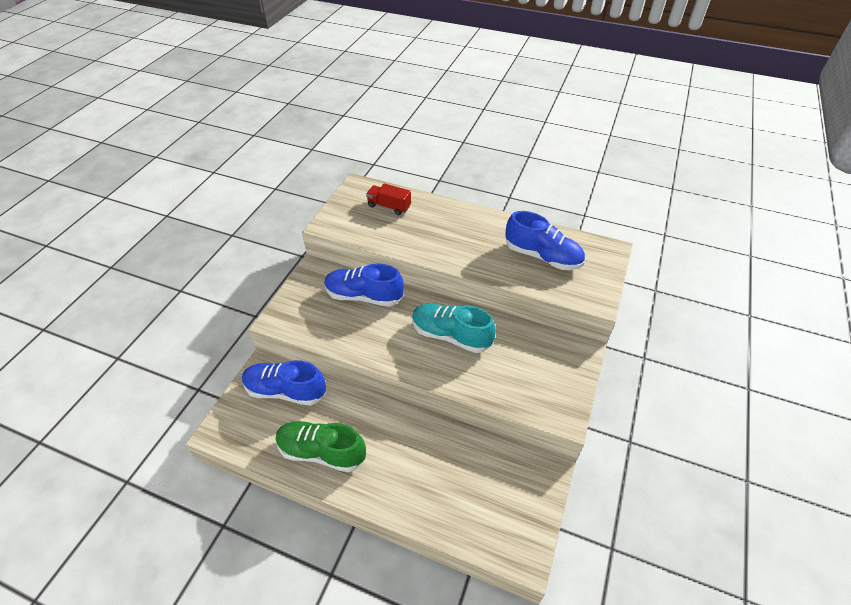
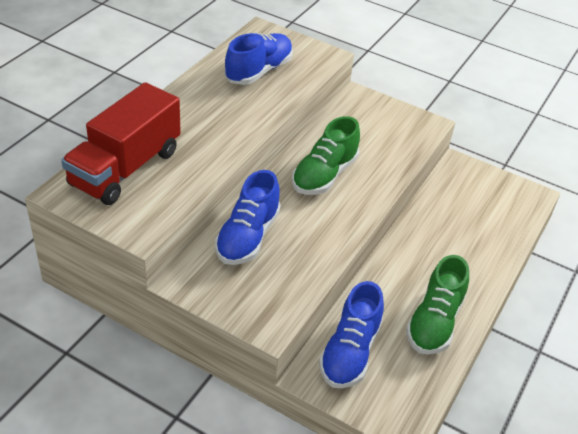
camera: 85 degrees left, 5 degrees down
red truck [366,183,411,215] -> red truck [61,82,181,205], size x2.10
turquoise shoe [412,303,496,353] -> green shoe [292,116,360,195]

